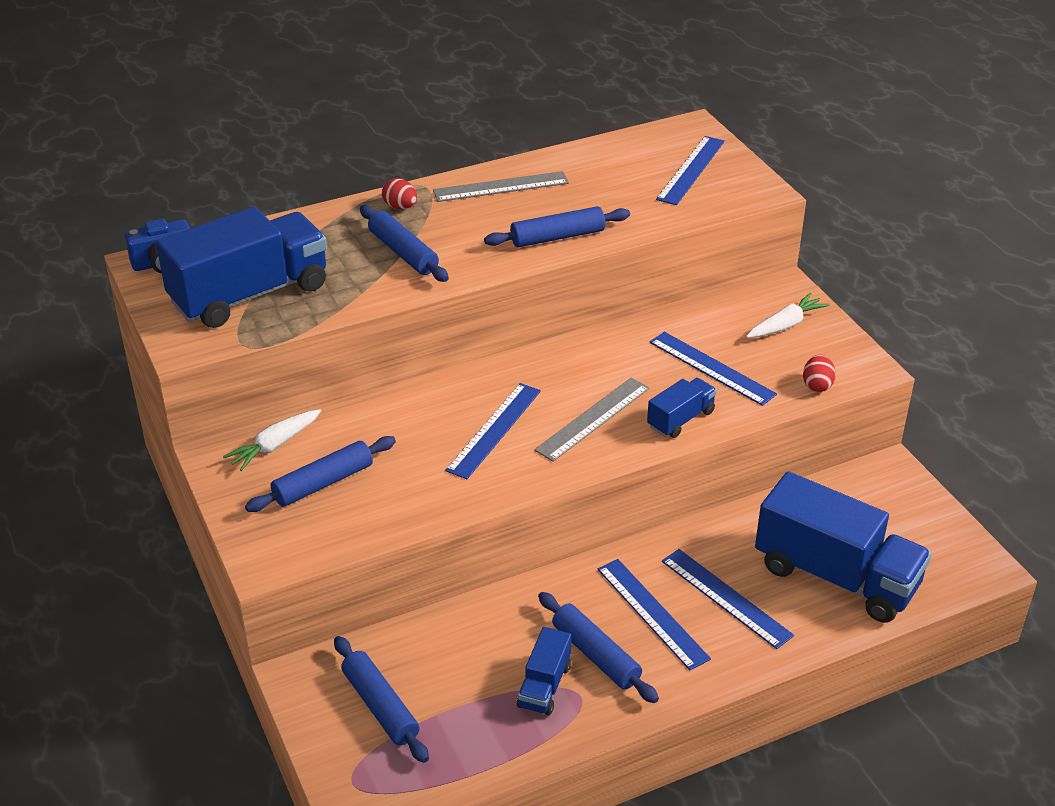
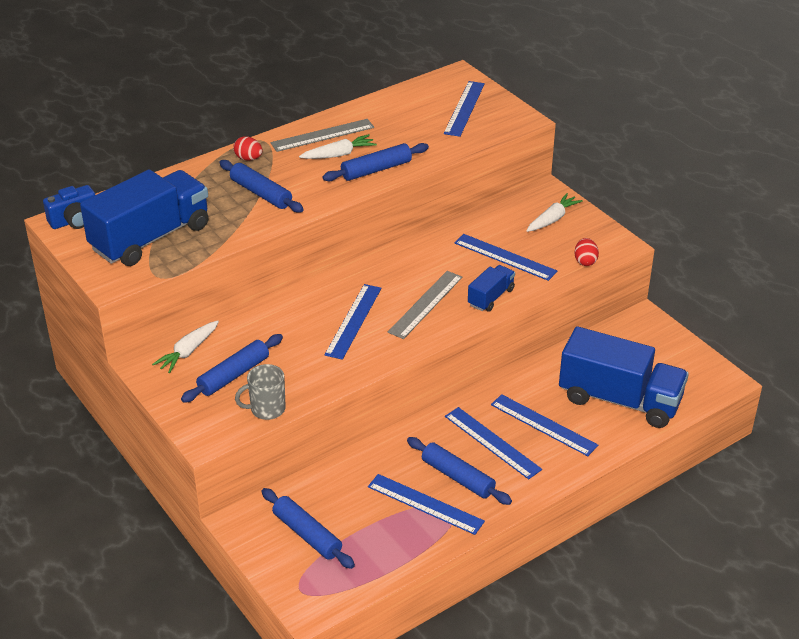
camera: 10 degrees left, 0 degrees up
blue truck [517,627,571,716] -> blue ruler [368,474,485,535]
none -> grey mug [235,364,286,420]
none -> white carrot [299,134,377,159]

